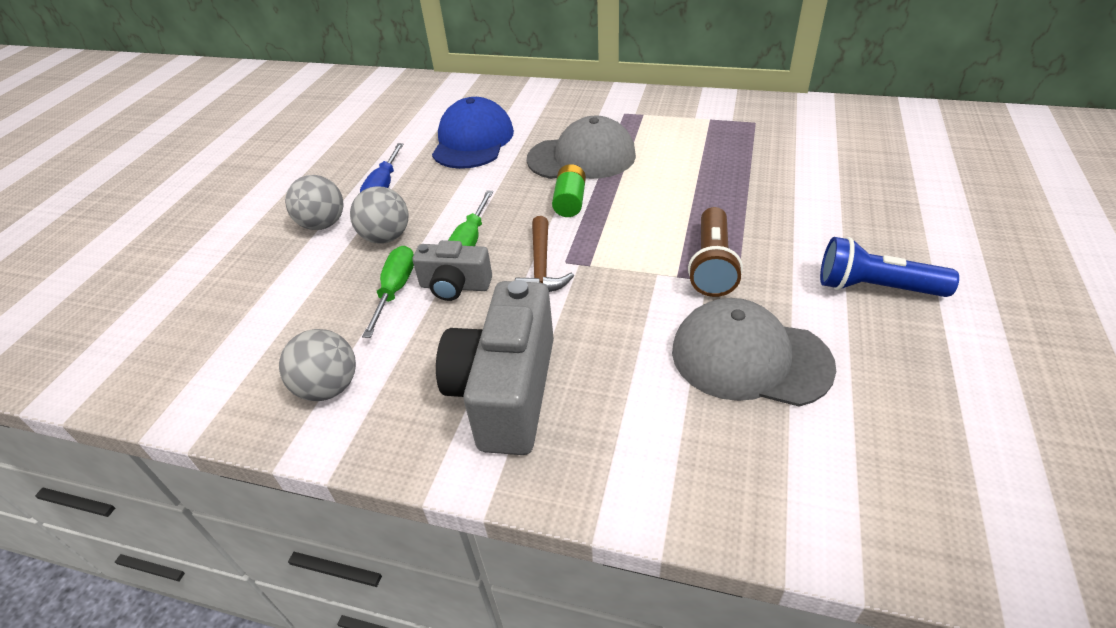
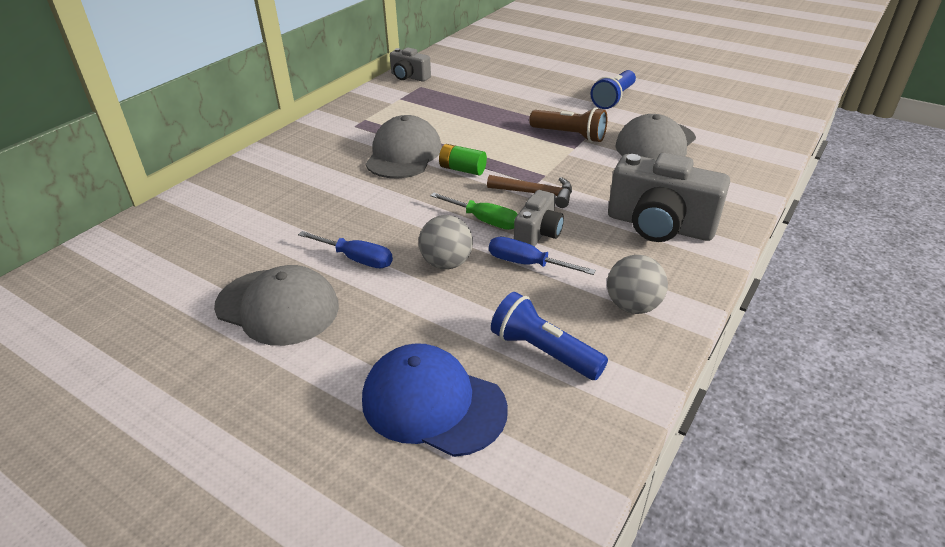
camera: 75 degrees left, 5 degrees down
grey ball [285,175,343,230] -> none
green screwdriver [362,246,414,338] -> blue screwdriver [489,237,596,275]
blue cap [432,97,514,169] -> blue cap moved to [362,343,508,457]
none -> grey cap [214,265,339,346]
none -> grey camera [390,47,431,82]
none -> blue flashlight [491,292,608,380]

